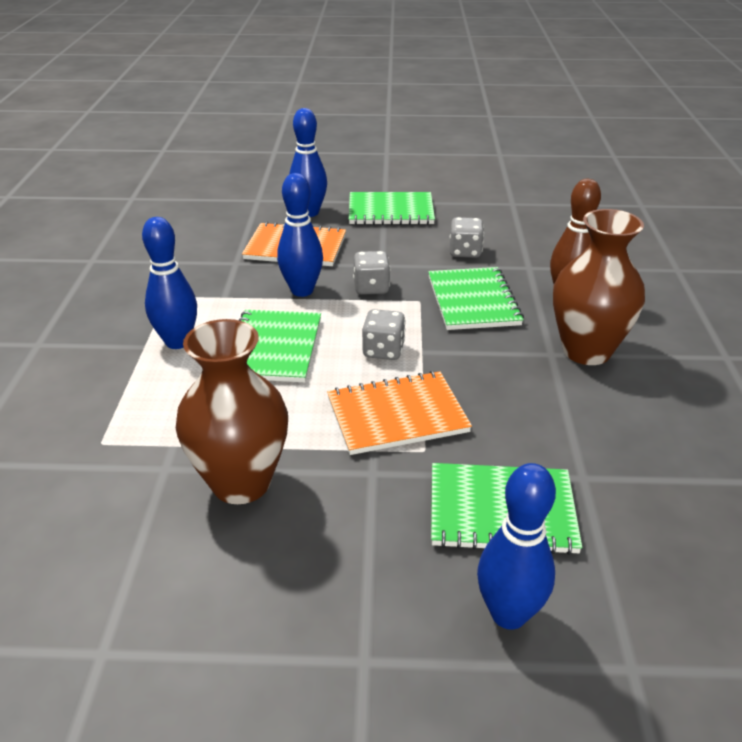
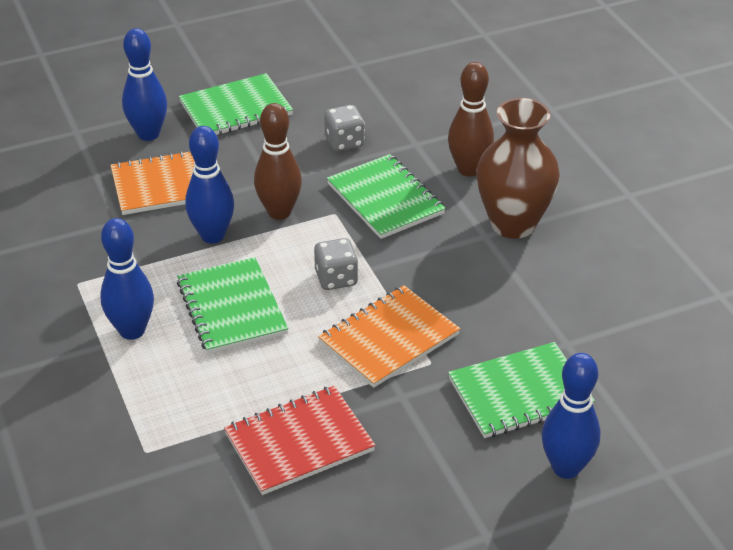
camera: 25 degrees left, 5 degrees up
brown vase [176,319,288,504] -> red notebook [224,386,376,495]
grey dice [353,251,390,295] -> brown bowling pin [254,103,302,220]

